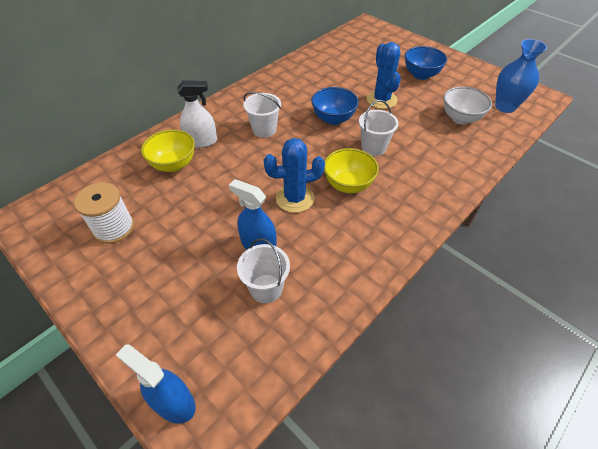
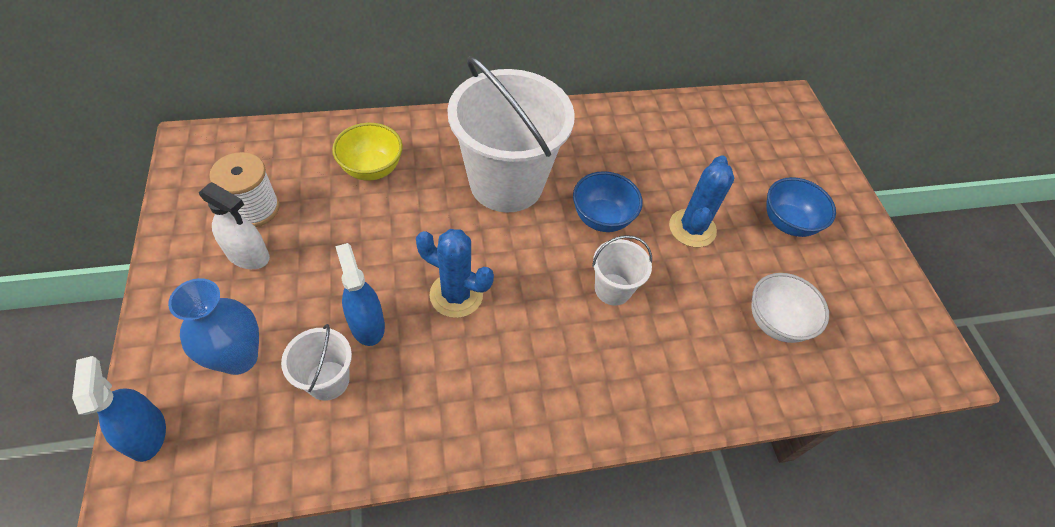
camera: 30 degrees right, 5 degrees up
white spray bottle [177,80,217,148] -> white spray bottle moved to [199,182,270,269]
white bucket [243,92,281,138] -> white bucket [447,56,575,212], size x2.21
yellow bowl [324,148,379,193] -> none
blue vase [495,39,547,113] -> blue vase moved to [168,278,259,375]

